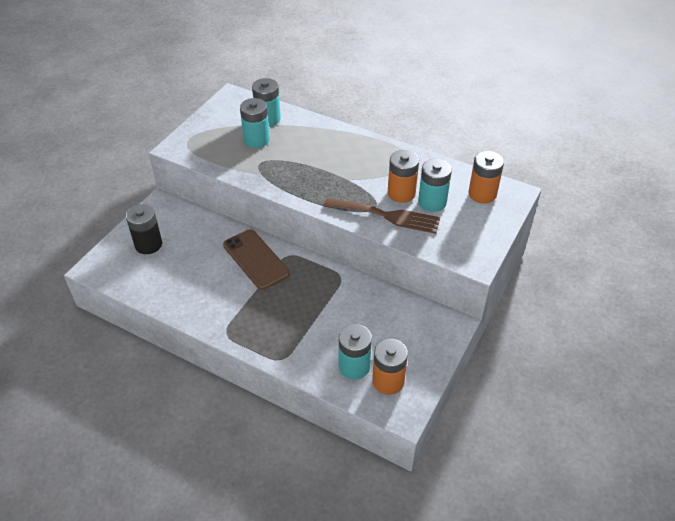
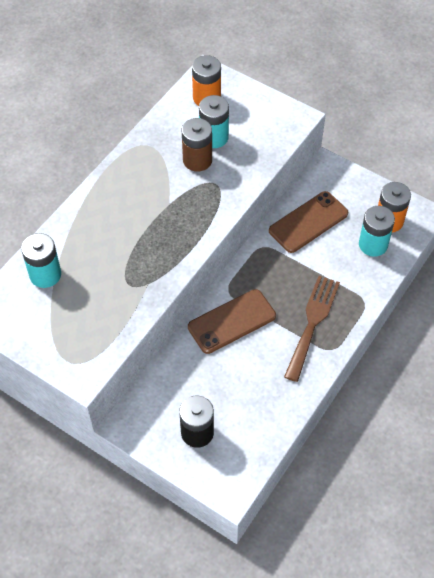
camera: 85 degrees left, 10 degrees up
turquoise battery [240,98,270,148] -> none
brown fork [324,198,440,234] -> brown fork moved to [284,276,340,382]
orange battery [388,150,419,203] -> brown battery [182,118,212,171]
none -> brown phone [269,191,348,253]

